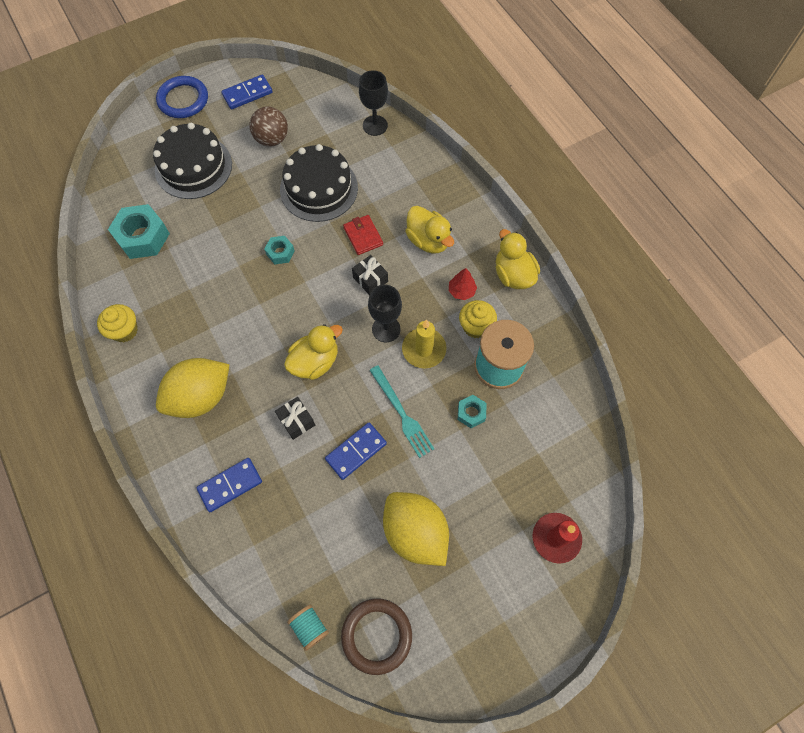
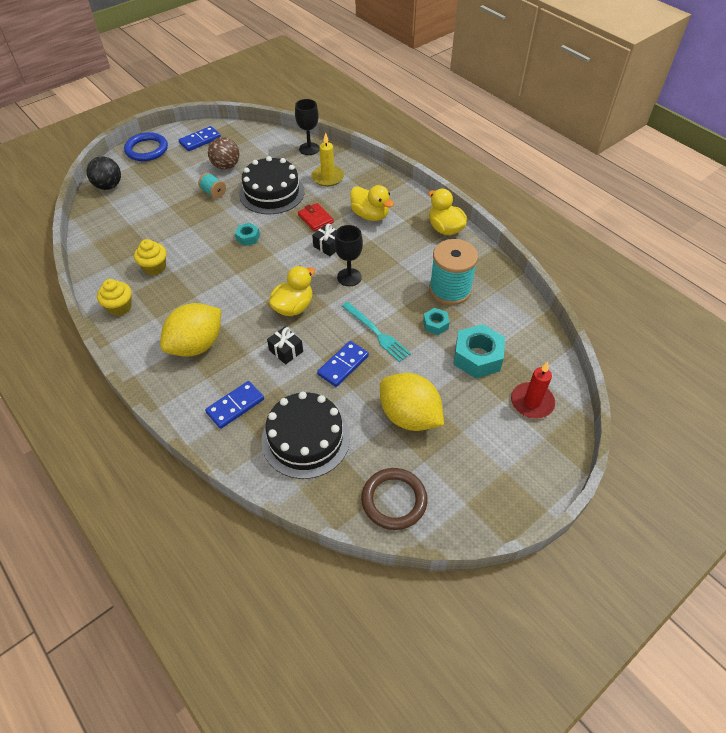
camera: 10 degrees left, 15 degrees down
turquoise nut [108,204,170,259] -> turquoise nut moved to [453,324,505,379]
black cake [153,123,232,199] -> black cake moved to [261,392,350,479]
turquoise spool [287,605,329,651] -> turquoise spool moved to [198,173,226,199]
yellow candle [402,320,446,368] -> yellow candle moved to [311,133,344,187]
red tree [449,268,477,300] -> none
yellow cupcake [459,300,497,338] -> yellow cupcake moved to [134,239,167,276]
none -> black ball [87,156,121,190]

